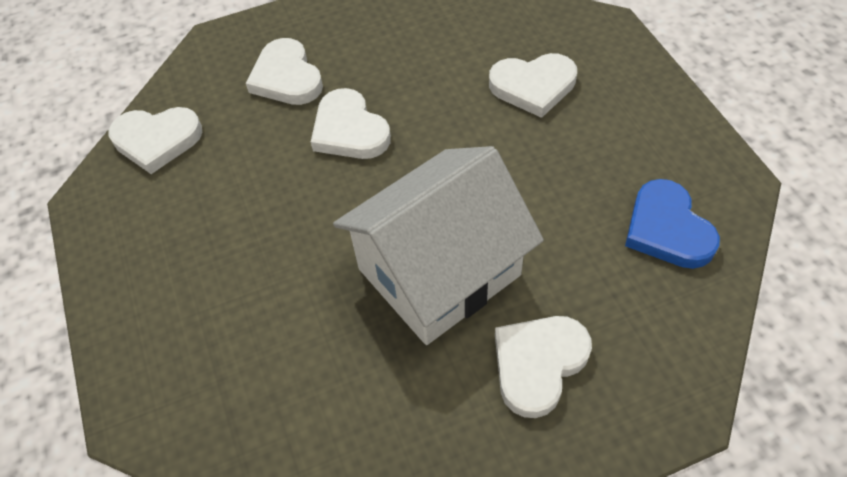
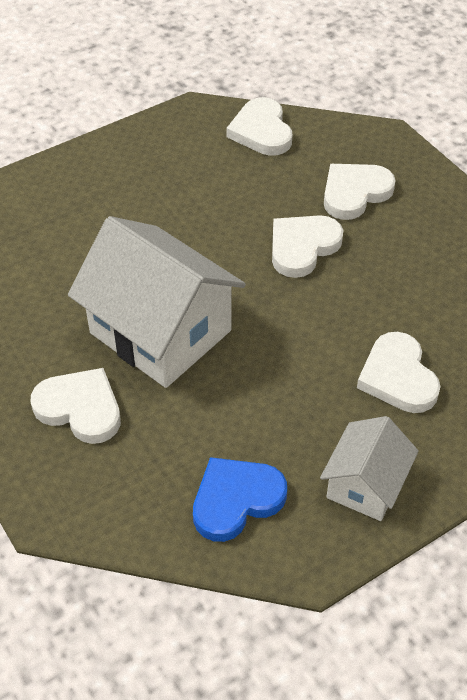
camera: 75 degrees right, 5 degrees down
none -> white house [320,416,419,521]

